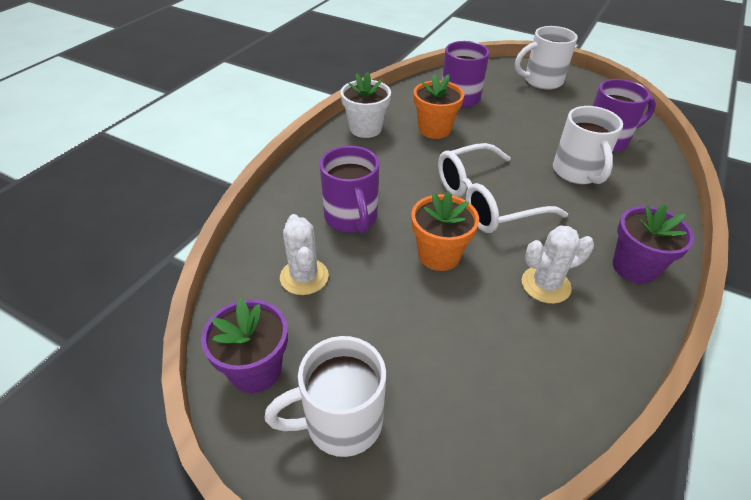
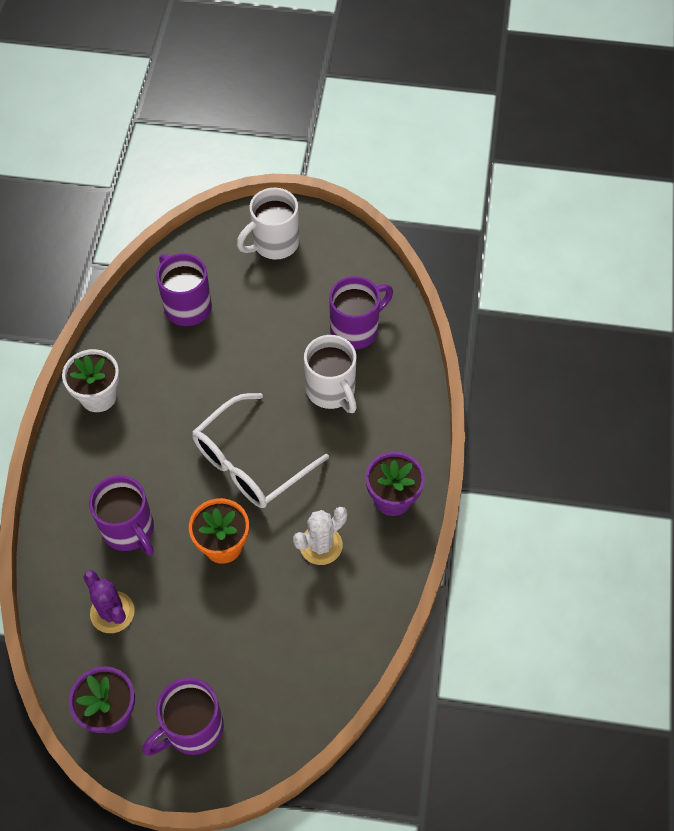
camera: 20 degrees left, 15 degrees up
white mug [264,336,386,457] -> purple mug [142,677,224,756]
white cactus [280,214,329,295] -> purple cactus [84,570,135,633]
orange flower pot [414,74,464,139] -> none

